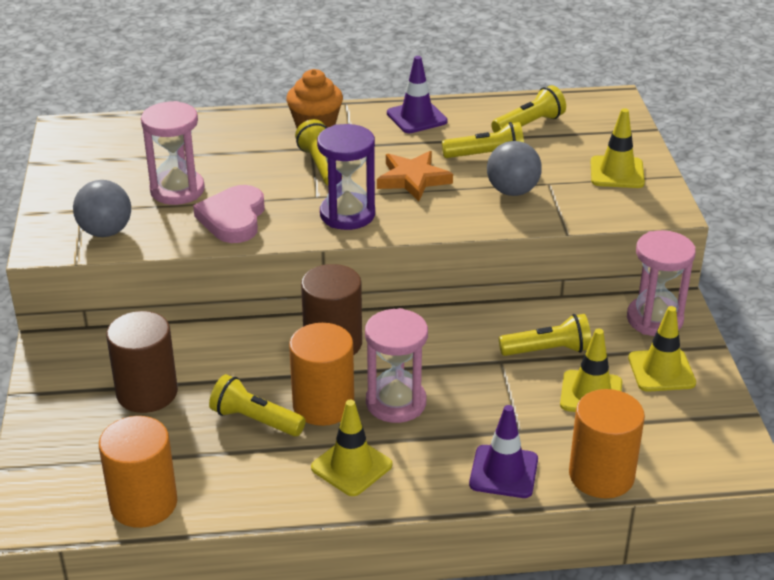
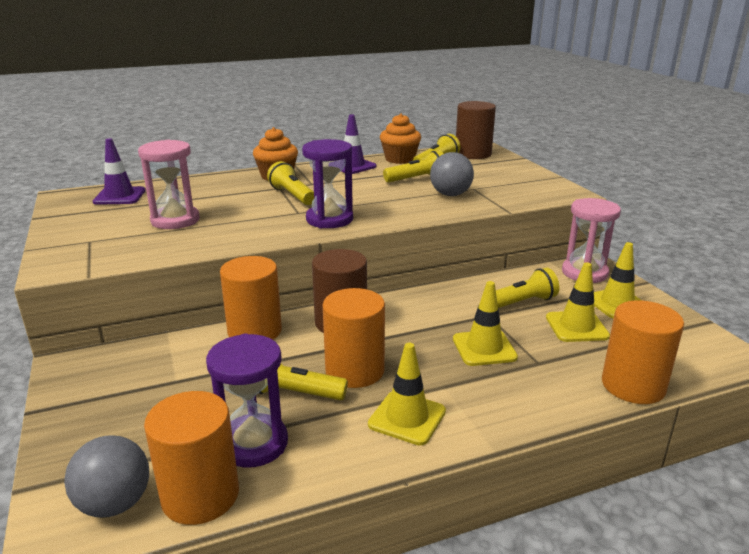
camera: 15 degrees left, 10 degrees down
grey ball [73,180,131,237] -> grey ball moved to [64,435,149,518]
brown cylinder [106,311,178,413] -> brown cylinder moved to [456,101,496,159]
pink heart [193,185,265,243] -> none
pink hourglass [365,308,428,423] -> none
orange star [377,151,453,201] -> none
purple traffic cone [469,405,538,498] -> purple traffic cone moved to [93,138,146,205]
yellow traffic cone [591,108,645,188] -> yellow traffic cone moved to [453,281,518,366]
none -> purple hourglass [206,334,288,467]
none -> orange cylinder [220,256,282,340]
none -> orange cupcake [380,114,421,164]

